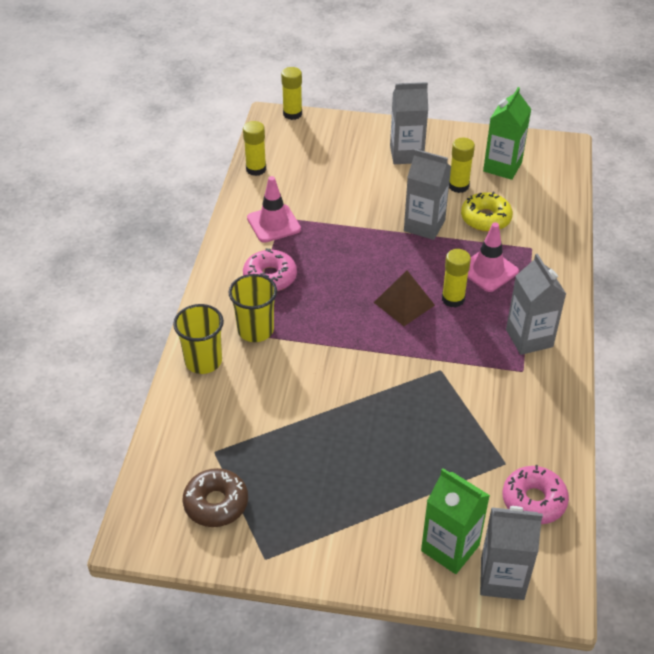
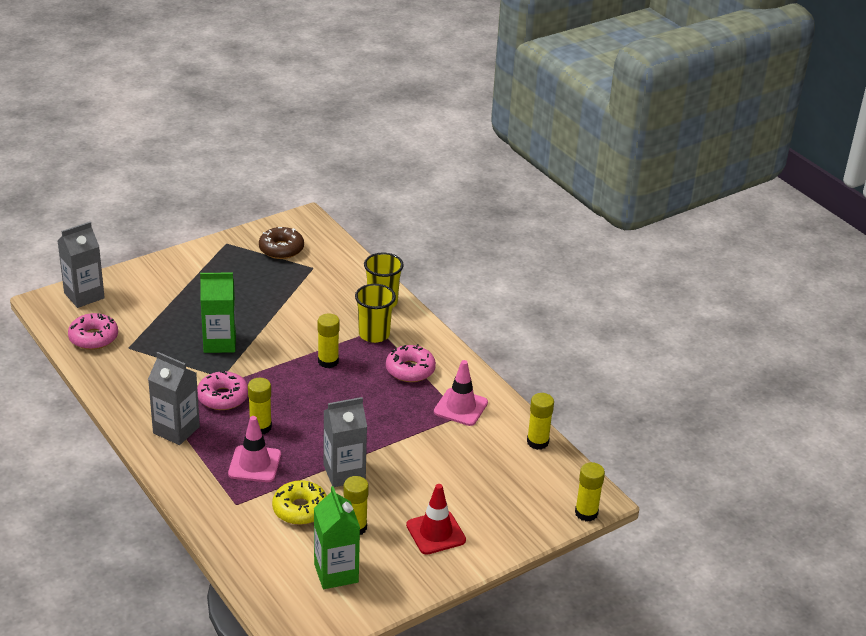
camera: 135 degrees right, 10 degrees down
brown pyramid [374,270,435,326] -> none
grey carton [390,82,428,164] -> red traffic cone [406,484,466,555]
green carton [421,468,490,574] -> green carton moved to [200,273,236,353]
none -> pink donut [197,370,248,410]
none -> yellow glue stick [318,313,340,368]

